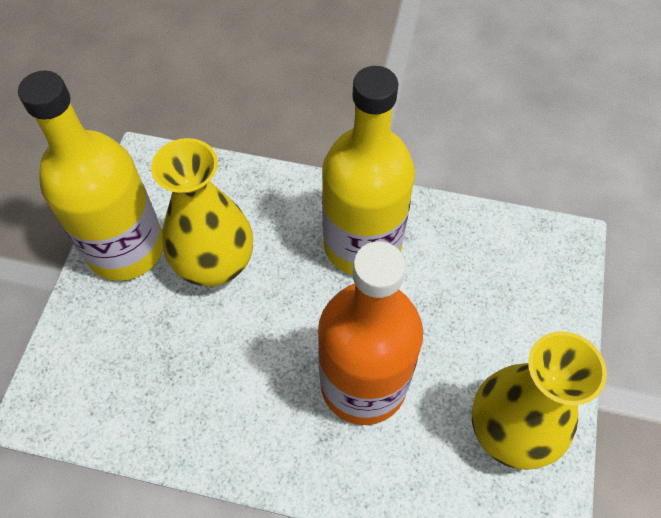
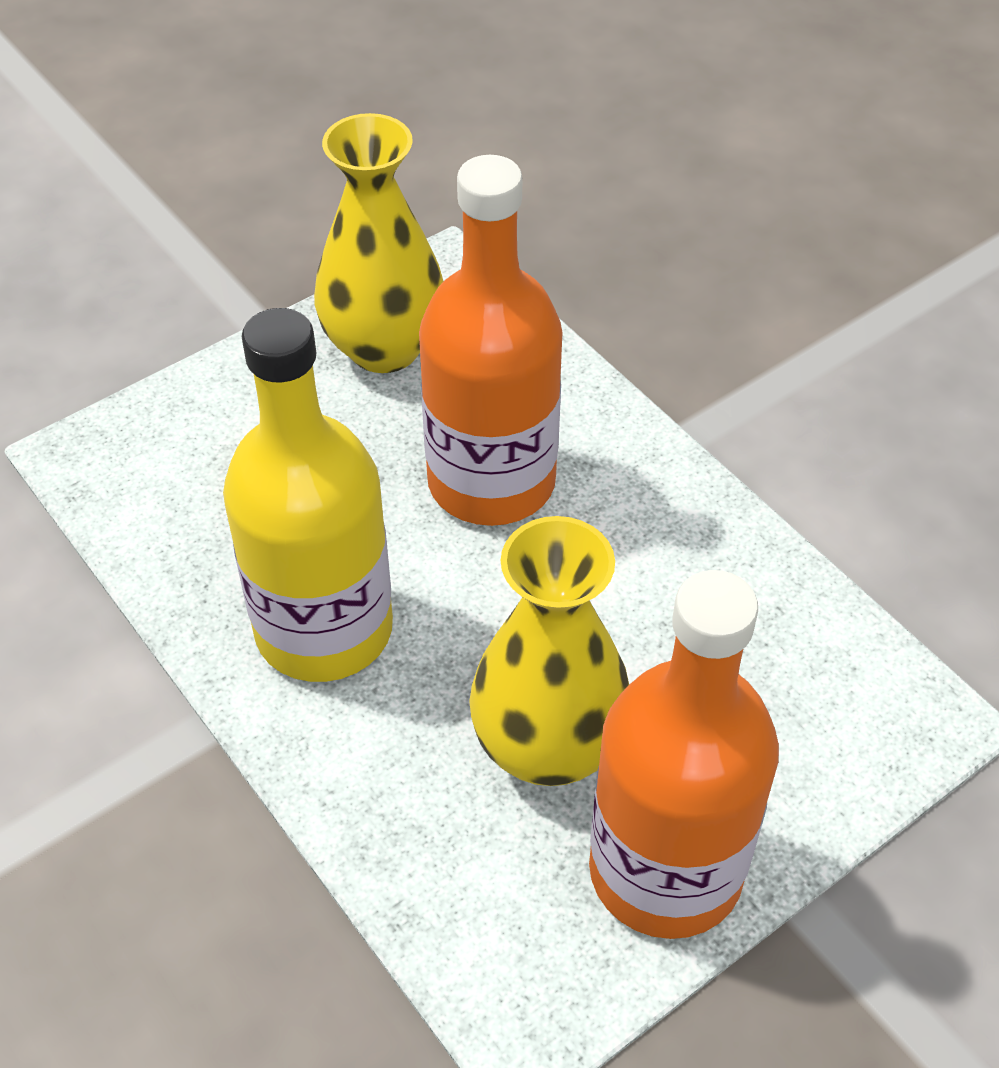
camera: 140 degrees left, 10 degrees down
yellow bottle [18,70,163,281] -> orange bottle [589,570,779,939]

